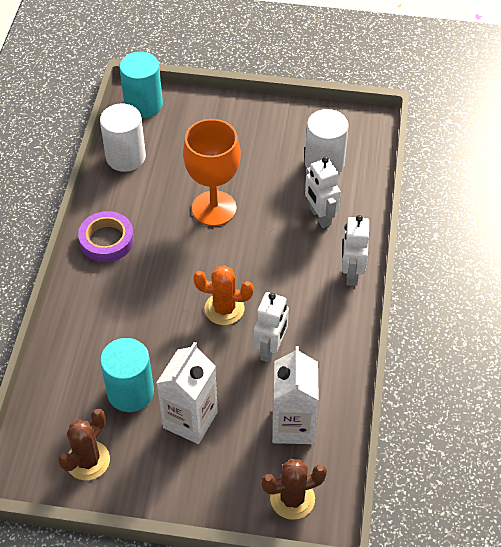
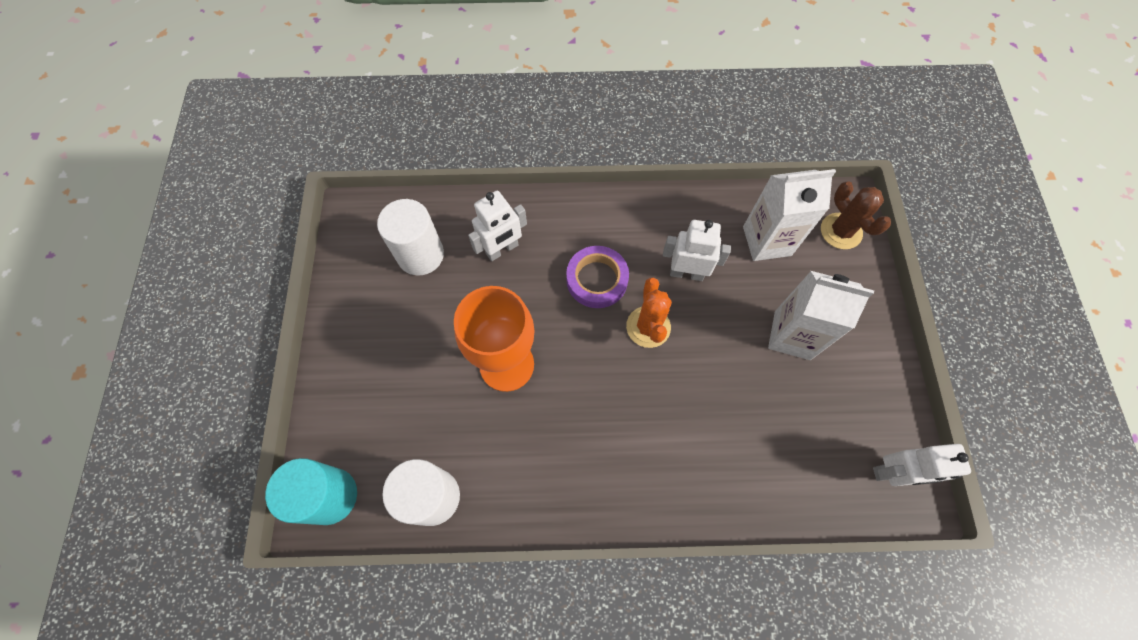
camera: 100 degrees left, 15 degrees up
brown cactus [58,409,110,480] -> none
purple tape [78,211,134,262] -> purple tape moved to [566,246,629,308]
turquoise cylinder [100,338,154,412] -> none
white robot [342,215,369,286] -> white robot moved to [873,444,971,486]

